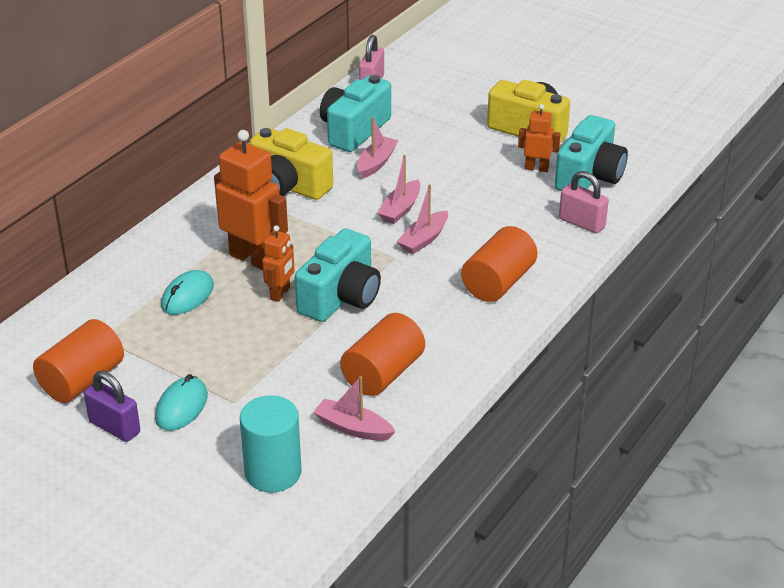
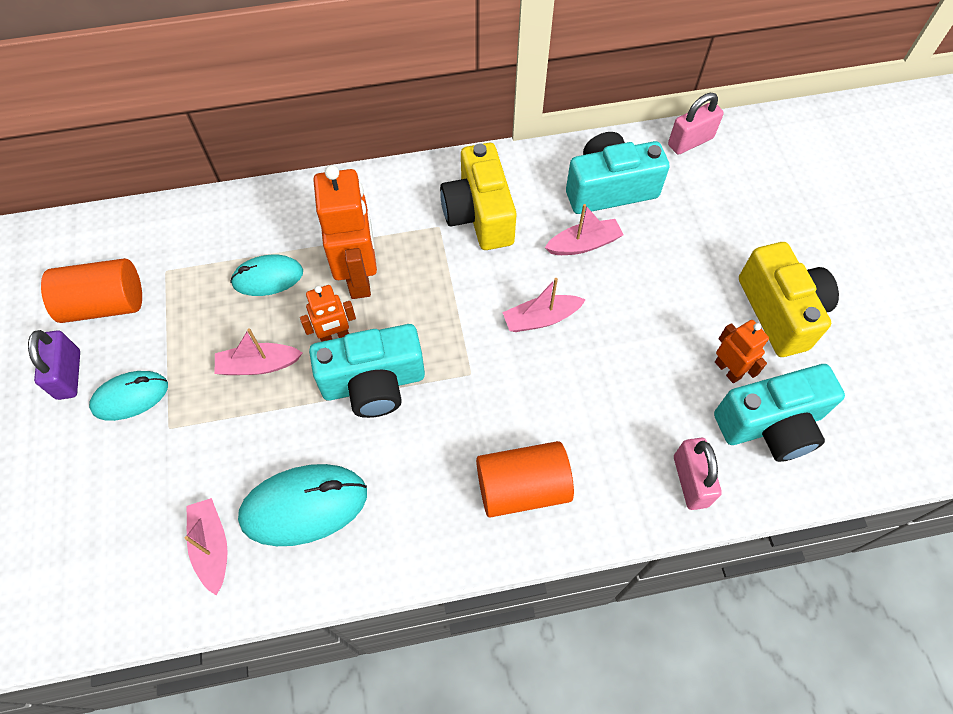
camera: 45 degrees right, 25 degrees up
turquoise cylinder [240,395,302,492] -> none
orange cylinder [340,313,425,396] -> turquoise mouse [238,464,367,546]
pink boat [396,184,448,254] -> pink boat moved to [215,328,303,375]

